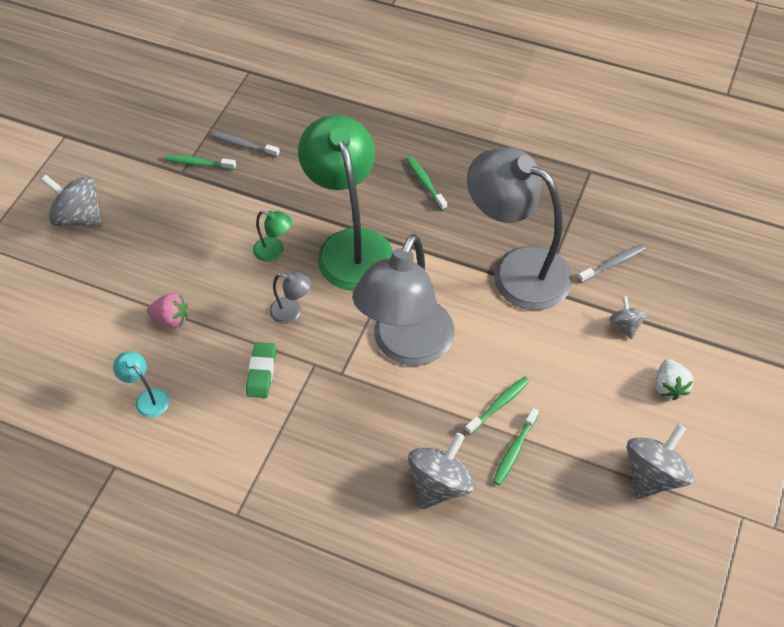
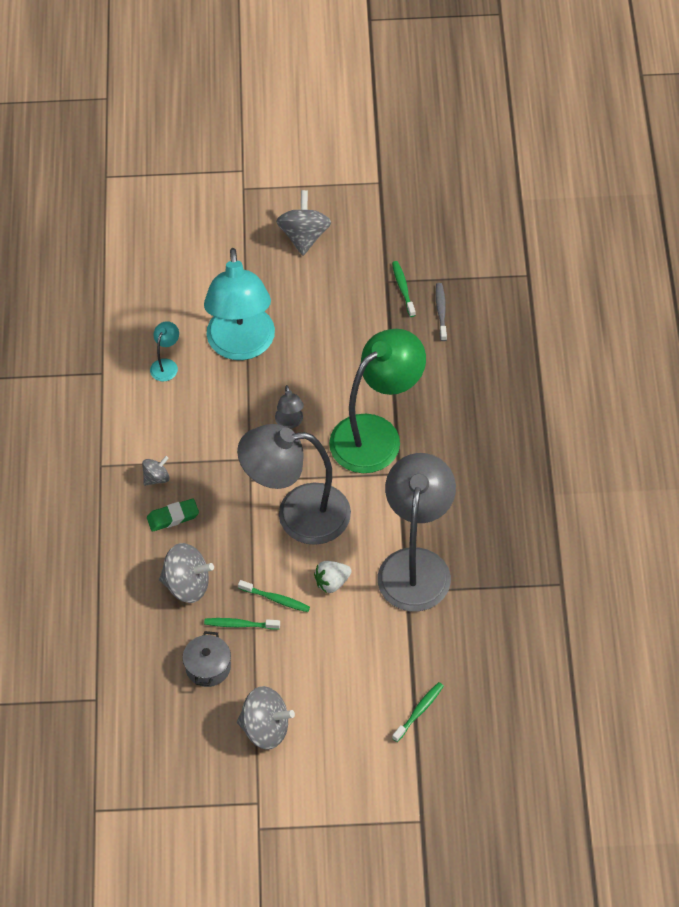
camera: 65 degrees right, 0 degrees up
pink strawberry [147,293,188,328] -> turquoise lamp [204,248,275,360]
green eraser [246,342,276,398] -> green eraser moved to [147,498,199,532]
green lamp [253,211,292,262] -> none
green toothbrush [406,156,447,210] -> green toothbrush moved to [392,682,444,742]
grey toothbrush [578,244,646,283] -> none
grey spinning top [609,296,647,339] -> grey spinning top moved to [142,456,169,486]
white strawberry [655,359,693,400] -> white strawberry moved to [314,561,352,593]
none -> grey pot [183,631,231,687]

